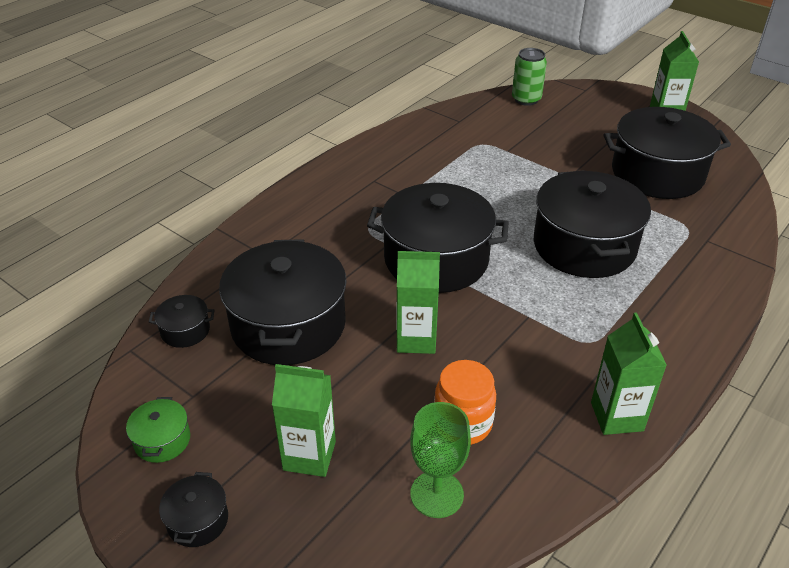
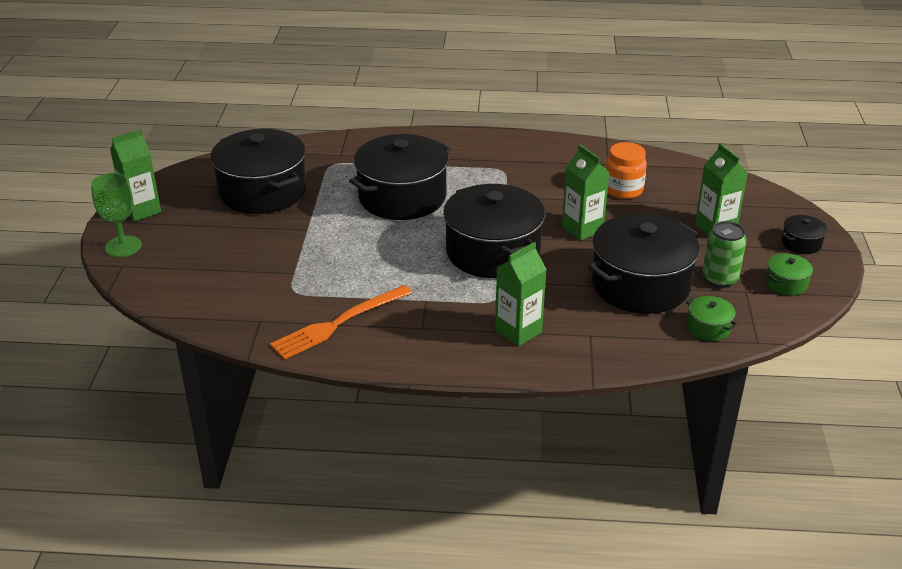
camera: 125 degrees left, 5 degrees down
black pot [149,295,215,348] -> green pot [686,296,737,341]
green goblet [410,402,471,518] -> green goblet moved to [91,173,142,257]
green can [512,48,547,106] -> green can moved to [702,221,747,288]
green carton [591,312,667,435] -> green carton moved to [495,242,547,346]
none -> orange fork [270,285,412,360]

